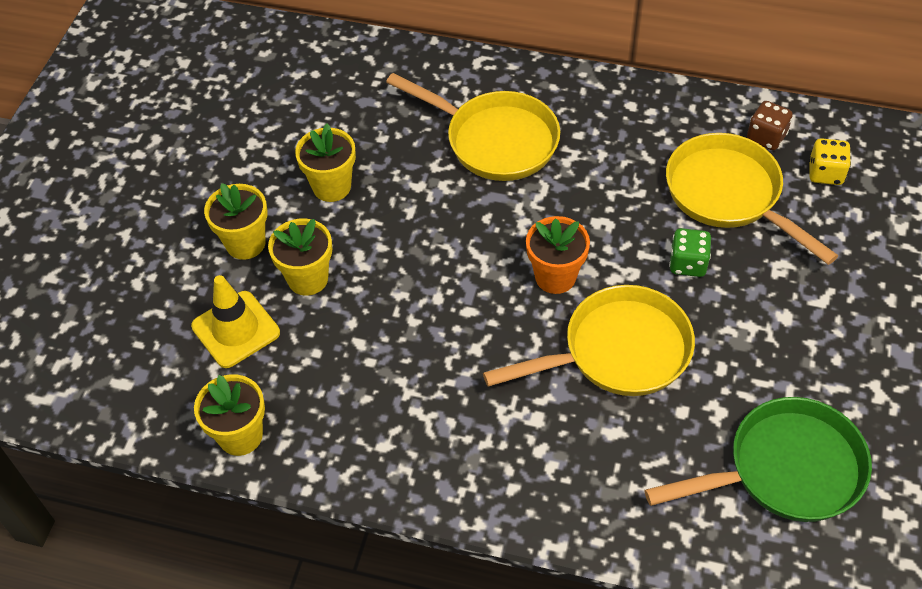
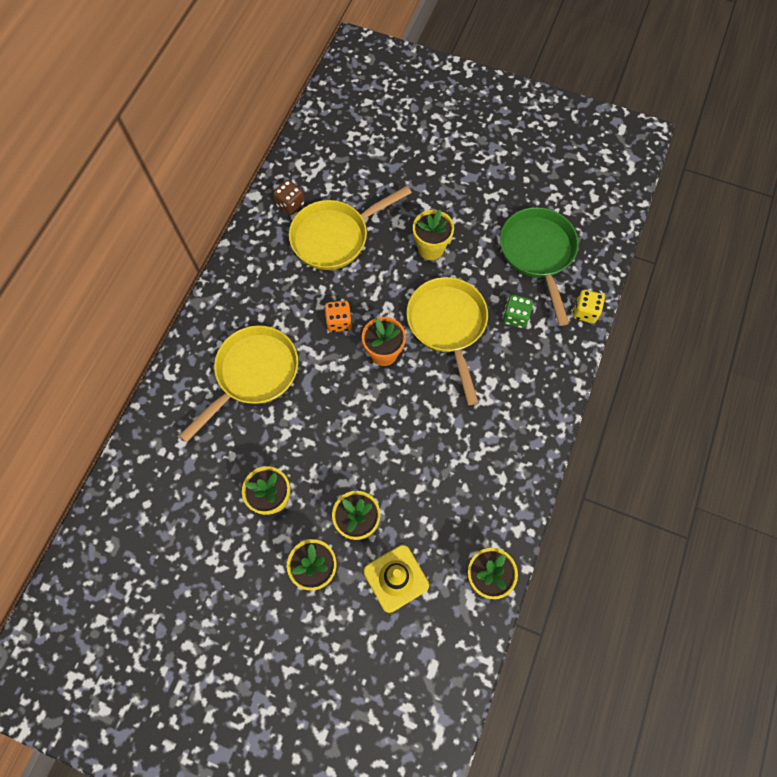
camera: 85 degrees left, 15 degrees up
green dice [669,228,711,277] -> green dice moved to [502,295,533,328]
yellow dice [809,138,851,185] -> yellow dice moved to [573,290,605,323]
none -> orange dice [324,300,352,332]
none -> yellow flower pot [413,210,454,260]

